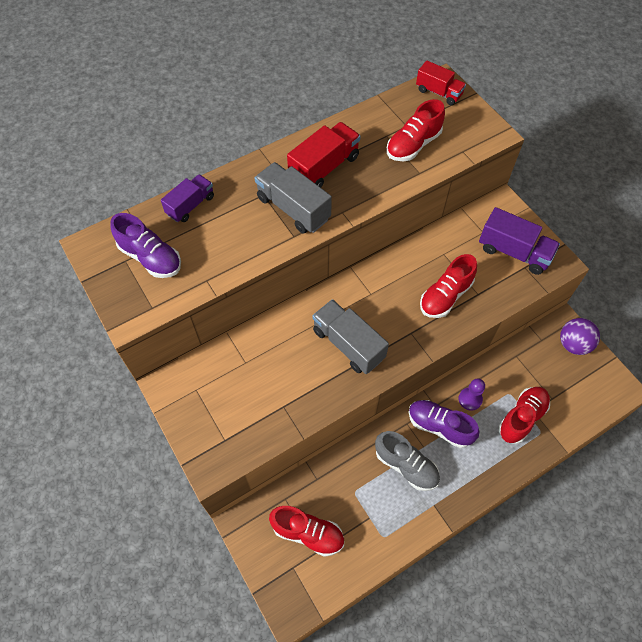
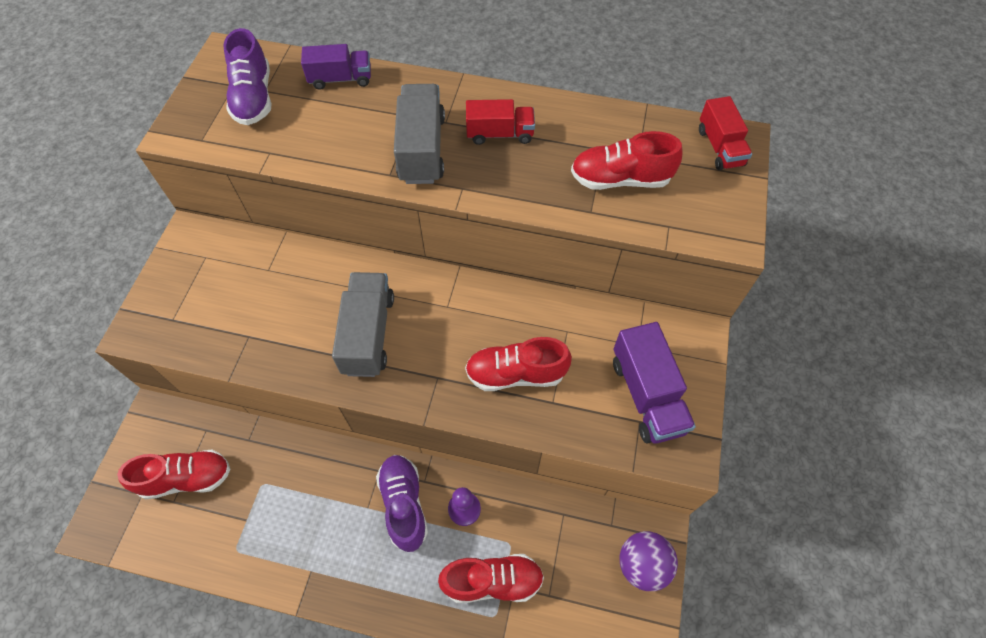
camera: 45 degrees right, 0 degrees up
red shoe [269,506,344,557] -> red shoe turned 75 degrees counterclockwise [117,449,230,500]
red truck [287,122,361,188] -> red truck [466,99,535,145], size x0.66
grey shoe [375,431,440,491] -> none

